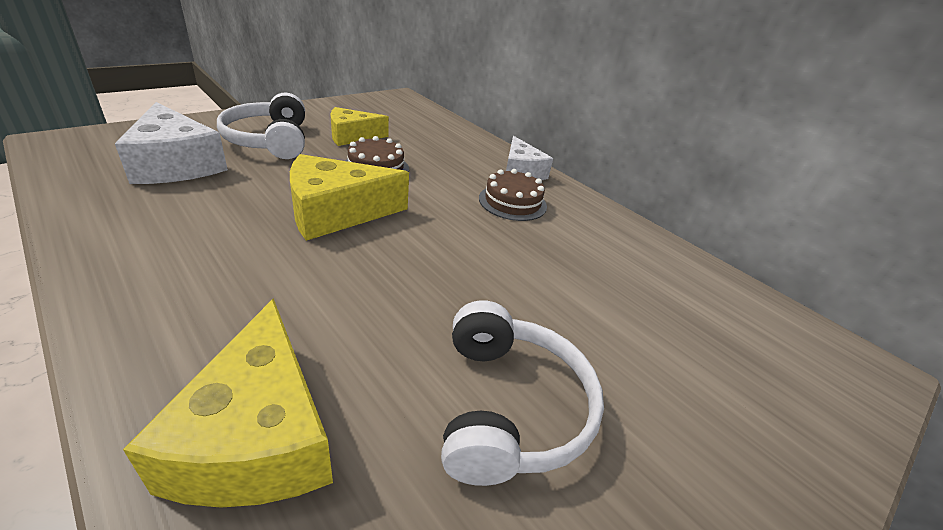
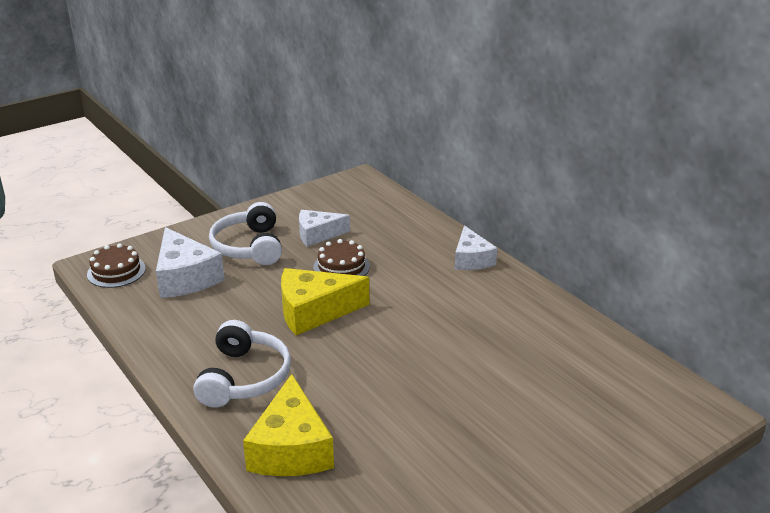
camera: 10 degrees right, 5 degrees down
yellow cheese [331,107,389,146] -> white cheese [299,210,350,247]
white headphones [441,300,604,486] -> white headphones moved to [193,320,291,408]
brown cake [479,169,547,221] -> brown cake moved to [87,243,146,288]

